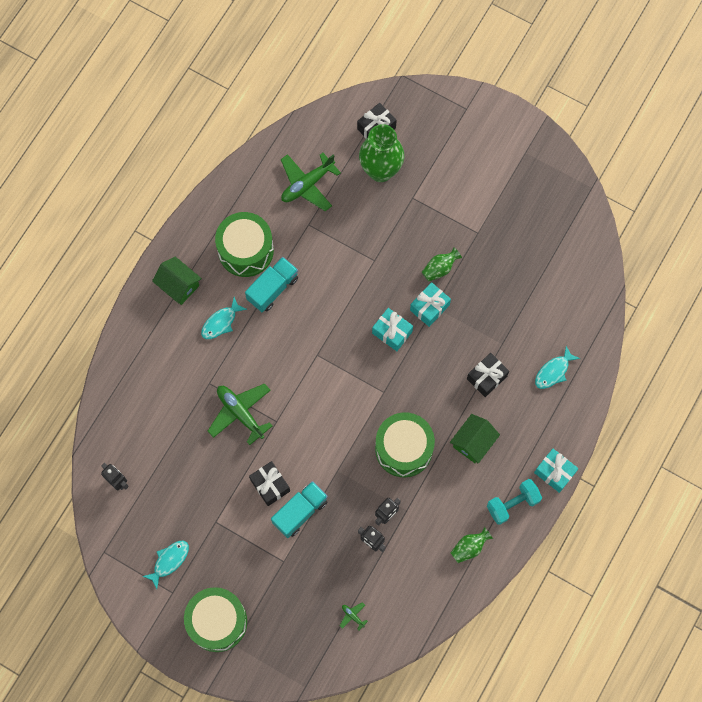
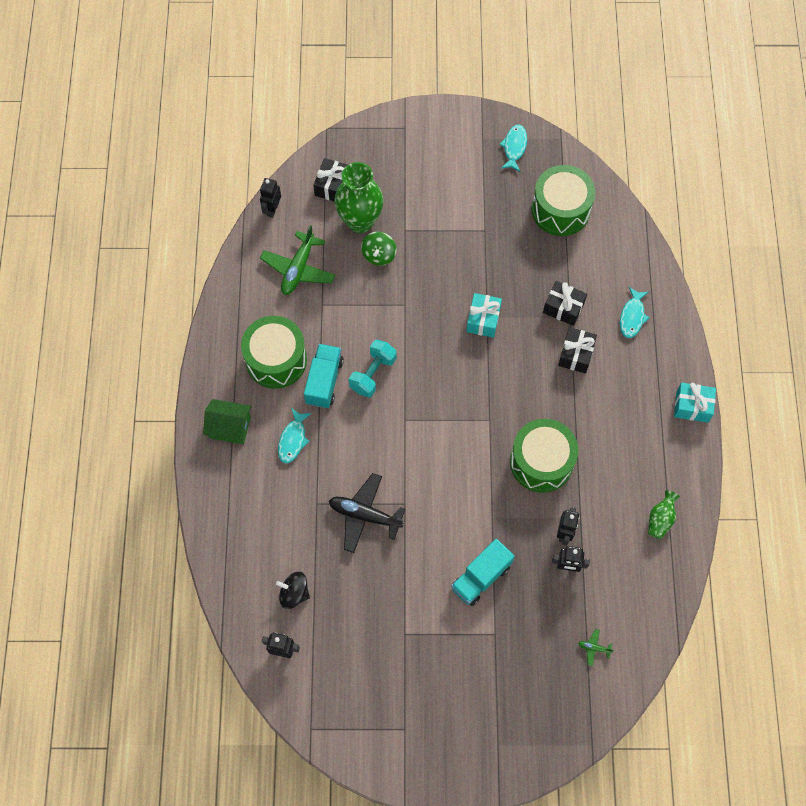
camera: 30 degrees left, 5 degrees down
turquoise fish [142,541,189,589] -> turquoise fish moved to [499,125,527,171]
green drum [184,587,247,652] -> green drum moved to [532,165,595,236]
green plane [208,383,272,445] -> black plane [329,473,405,553]
black gift [249,461,290,506] -> black gift moved to [543,281,587,326]
turquoise truck [271,481,328,538] -> turquoise truck turned 150 degrees counterclockwise [451,539,515,606]
turquoise gift [372,308,413,351] -> none
green vase [422,247,462,281] -> none
green house [450,414,500,464] -> none
turquoise dumbbell [487,479,542,525] -> turquoise dumbbell moved to [349,340,397,398]
none -> black robot [260,178,281,218]
none -> black spinning top [276,571,310,609]
none -> green spinning top [361,231,397,266]

